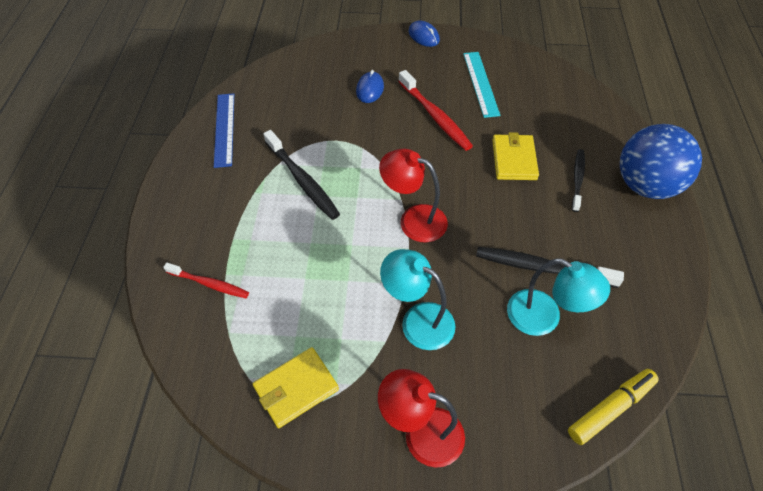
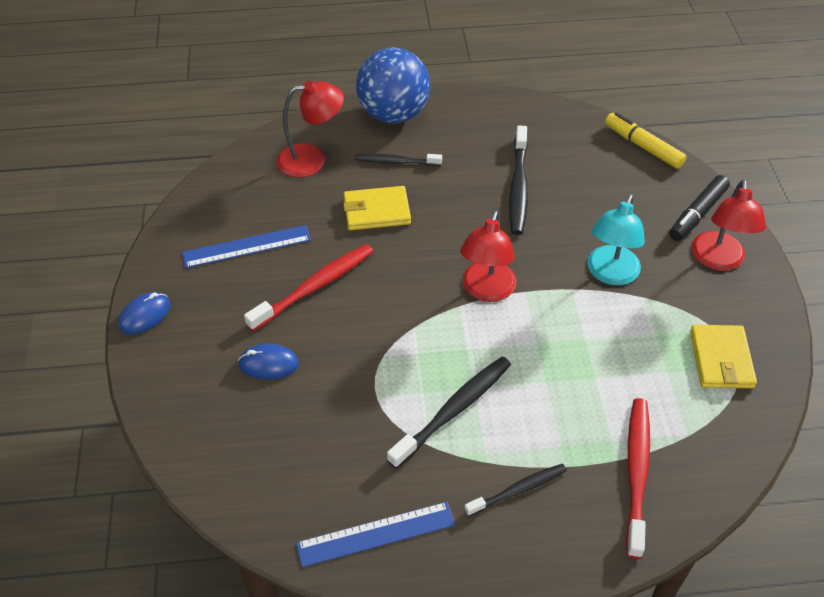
camera: 100 degrees left, 5 degrees down
red toothbrush [163,263,249,298] -> red toothbrush [626,398,650,559], size x1.57
yellow wallet [253,347,339,428] -> yellow wallet turned 45 degrees clockwise [690,325,757,388]
turquoise ruler [463,52,500,118] -> blue ruler [182,225,311,268]
turquoise lamp [507,258,610,336] -> none
none -> red lamp [277,81,344,177]
none -> black toothbrush [464,464,567,517]
none -> black marker [669,175,730,241]

